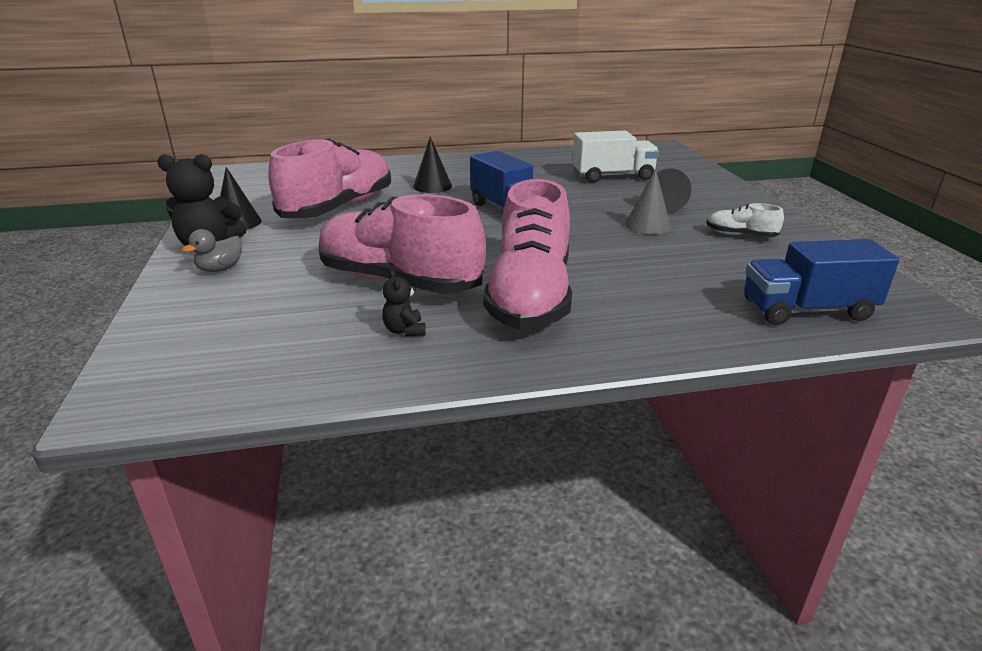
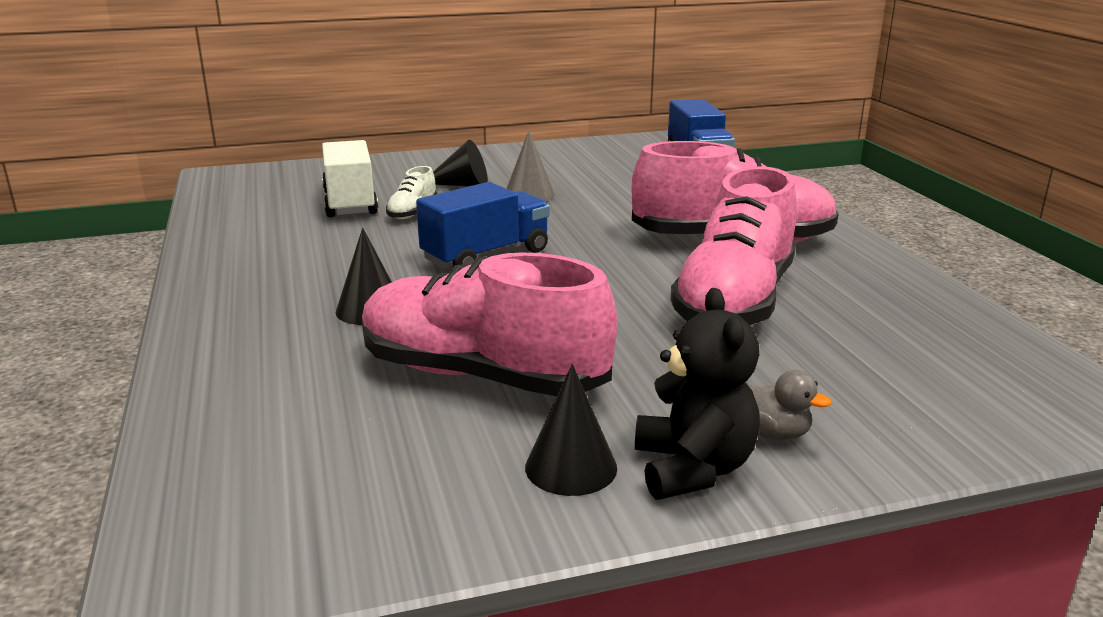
camera: 95 degrees left, 5 degrees down
black teddy bear [382,270,426,336] -> none
white shoe [707,203,784,237] -> white shoe moved to [386,166,437,219]

